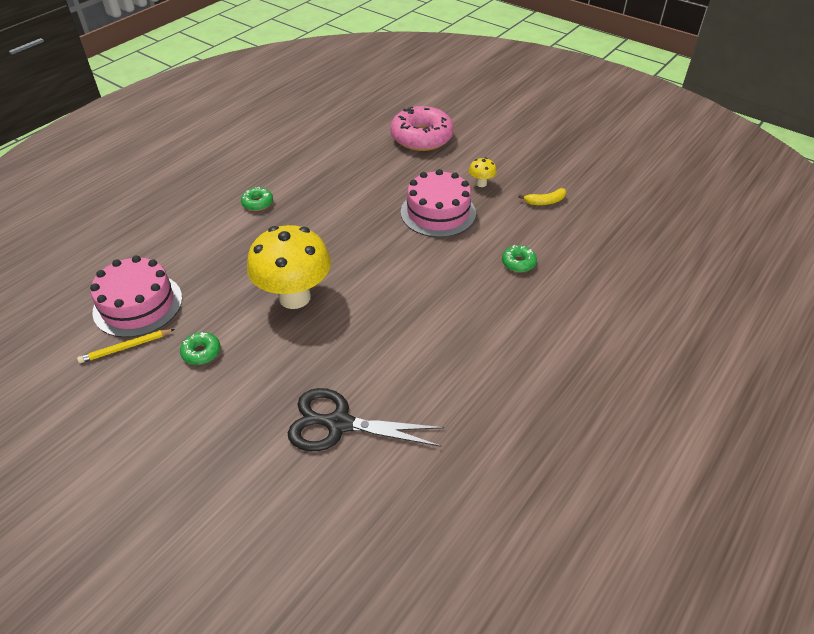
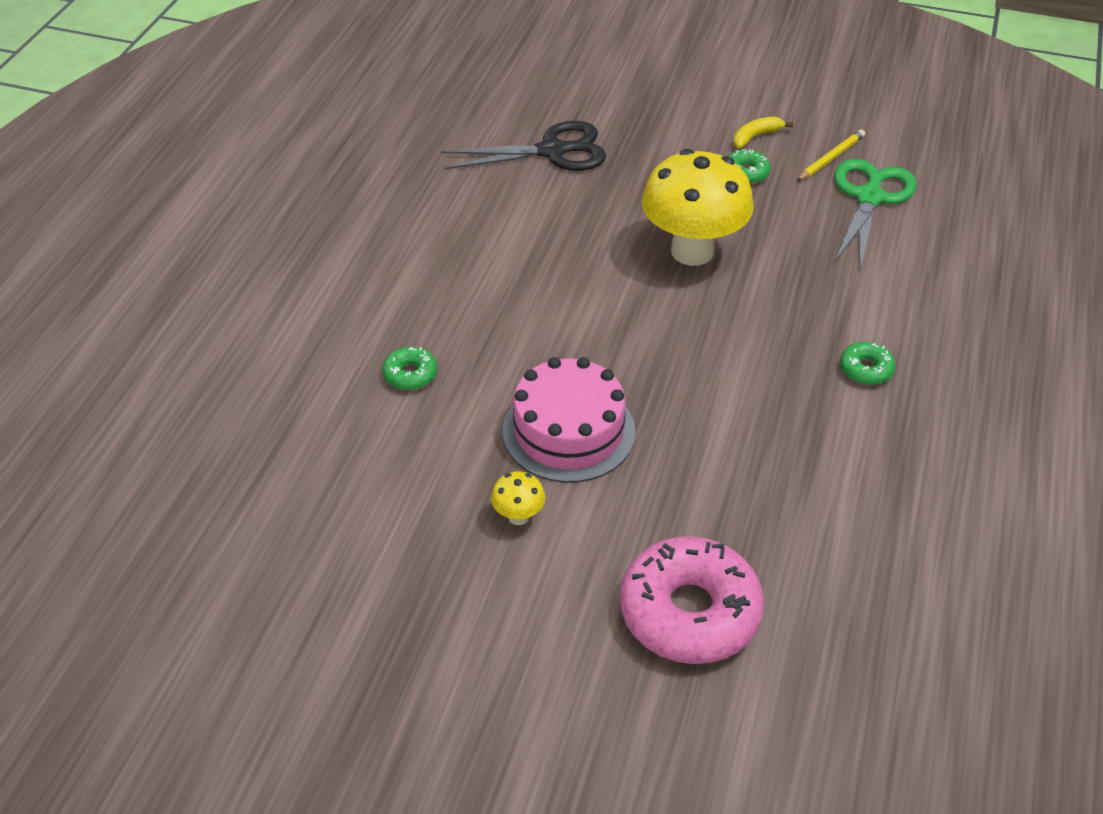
camera: 160 degrees right, 0 degrees up
pink cake [90,255,182,338] -> green scissors [834,159,917,270]
yellow banana [518,188,566,205] -> yellow banana moved to [733,116,793,149]

